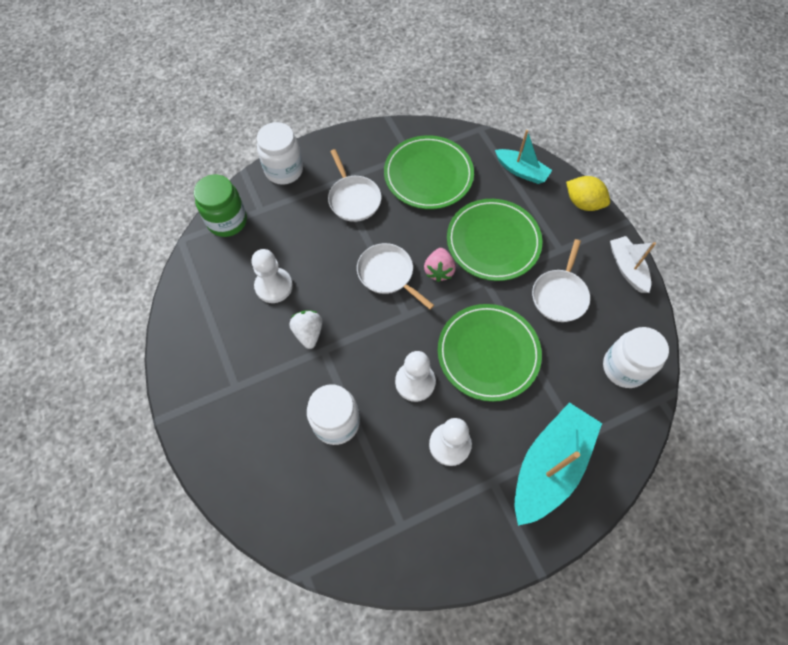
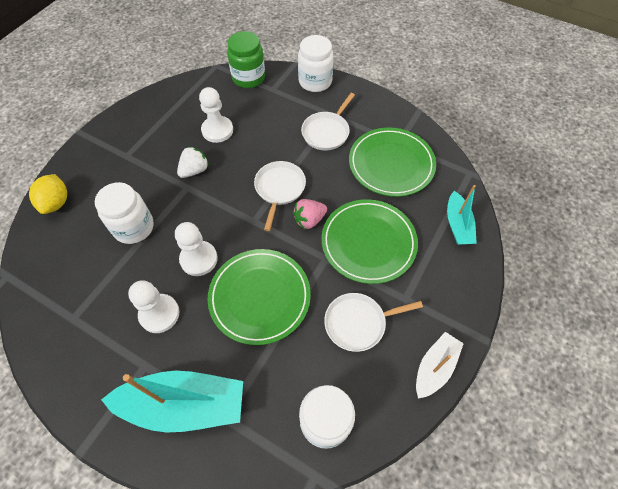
camera: 55 degrees right, 5 degrees down
yellow lemon [566,176,610,211] -> yellow lemon moved to [29,174,67,214]

